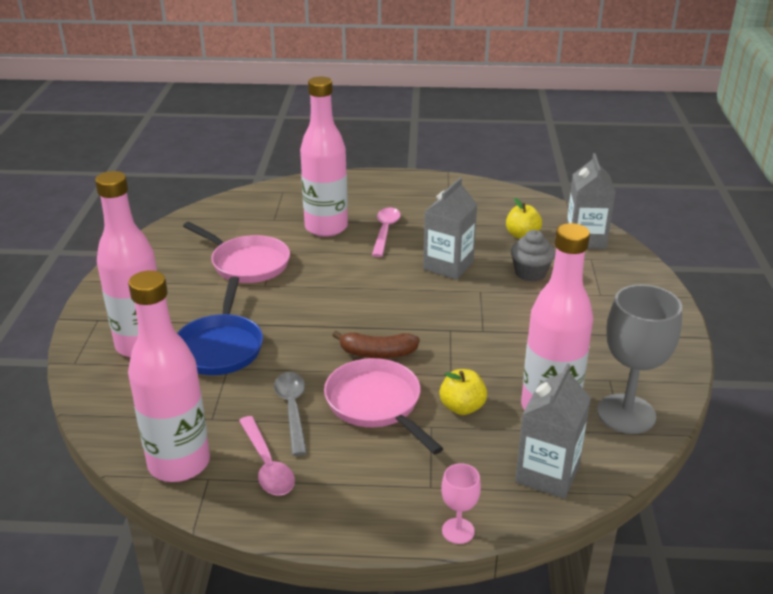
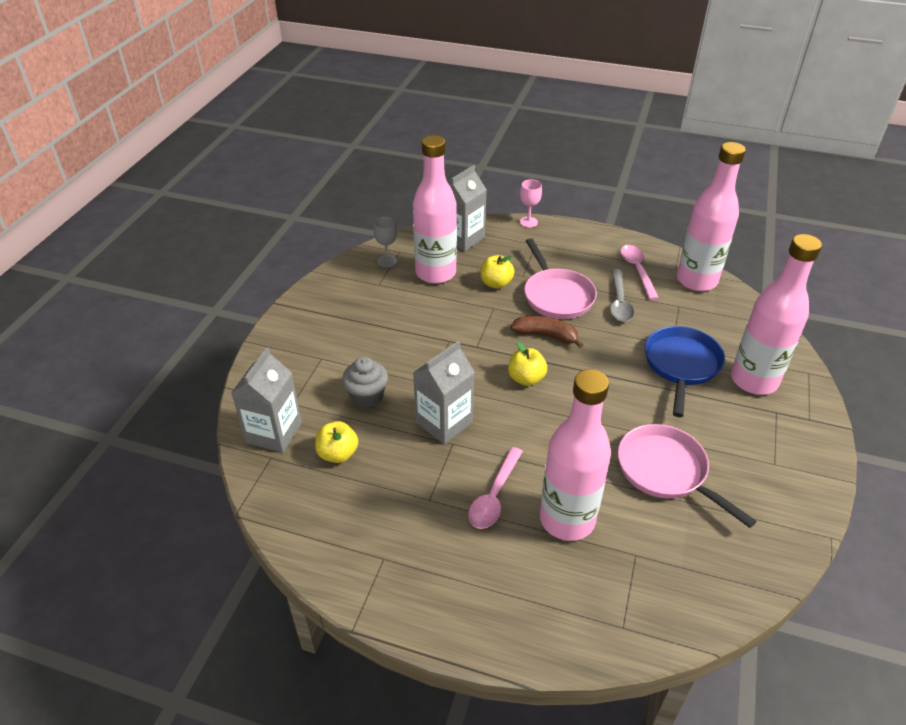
camera: 165 degrees left, 10 degrees up
grey goblet [597,284,683,434] -> grey goblet [374,217,397,267], size x0.49
none -> yellow apple [508,341,547,386]

